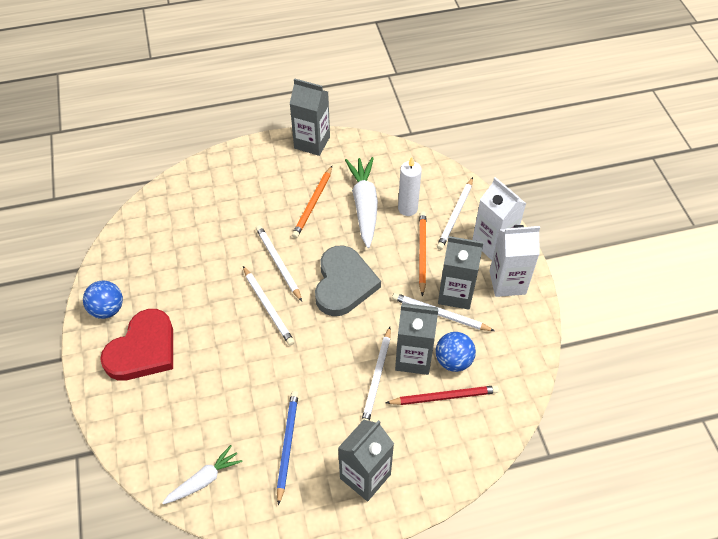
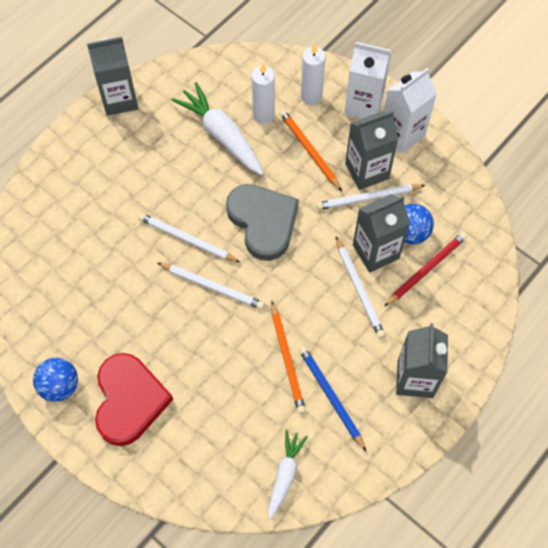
camera: 35 degrees left, 10 degrees up
orange pencil [292,166,332,238] -> orange pencil moved to [271,302,306,414]
white pencil [437,177,473,250] -> white candle [301,44,326,105]

